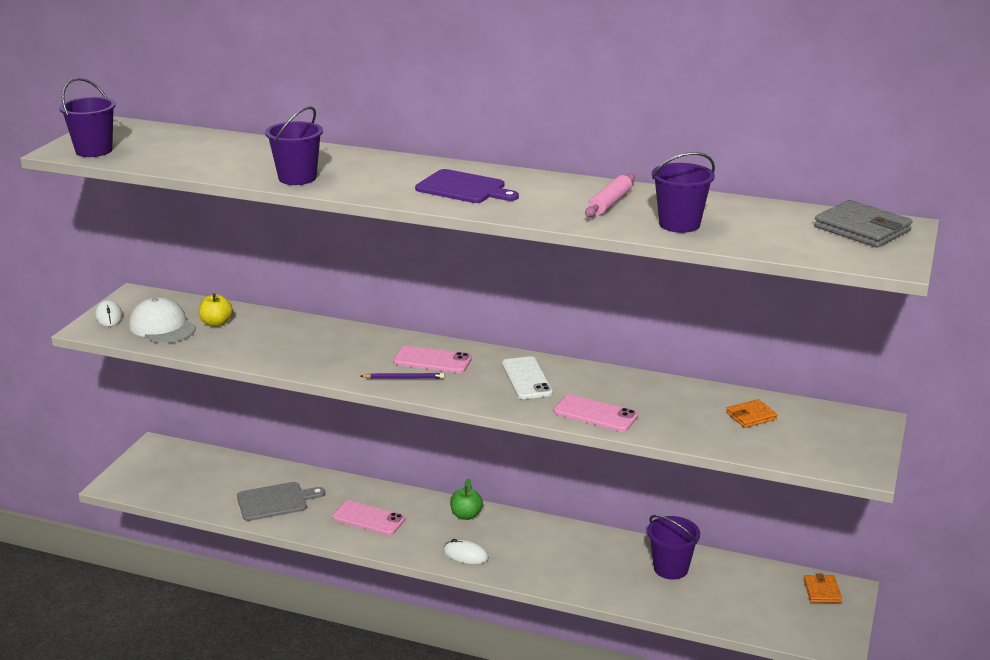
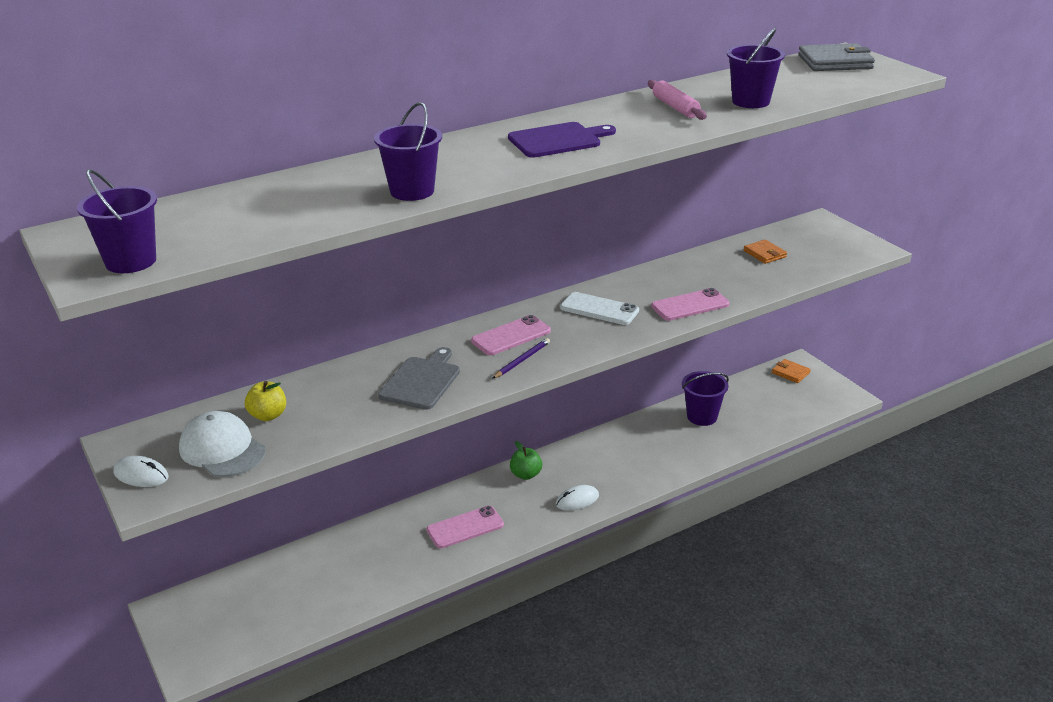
camera: 50 degrees left, 5 degrees up
white cap [129,297,196,343] -> white cap turned 45 degrees clockwise [179,411,266,477]
grey cutting board [237,482,325,521] -> grey cutting board moved to [378,347,460,410]
orange wallet [726,399,777,428] -> orange wallet turned 45 degrees counterclockwise [744,240,787,264]

